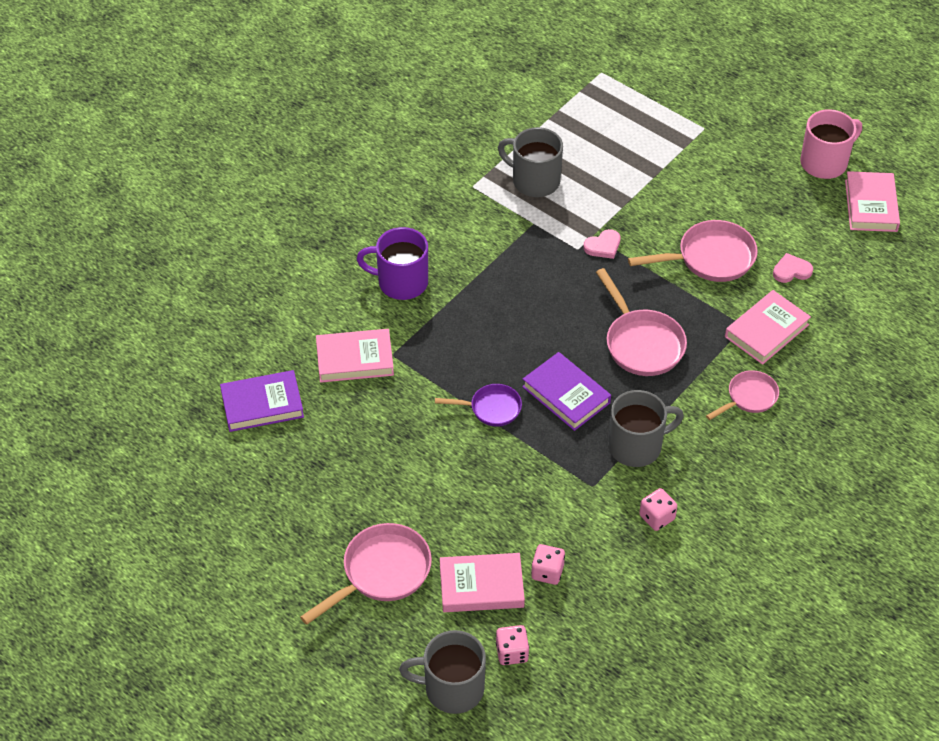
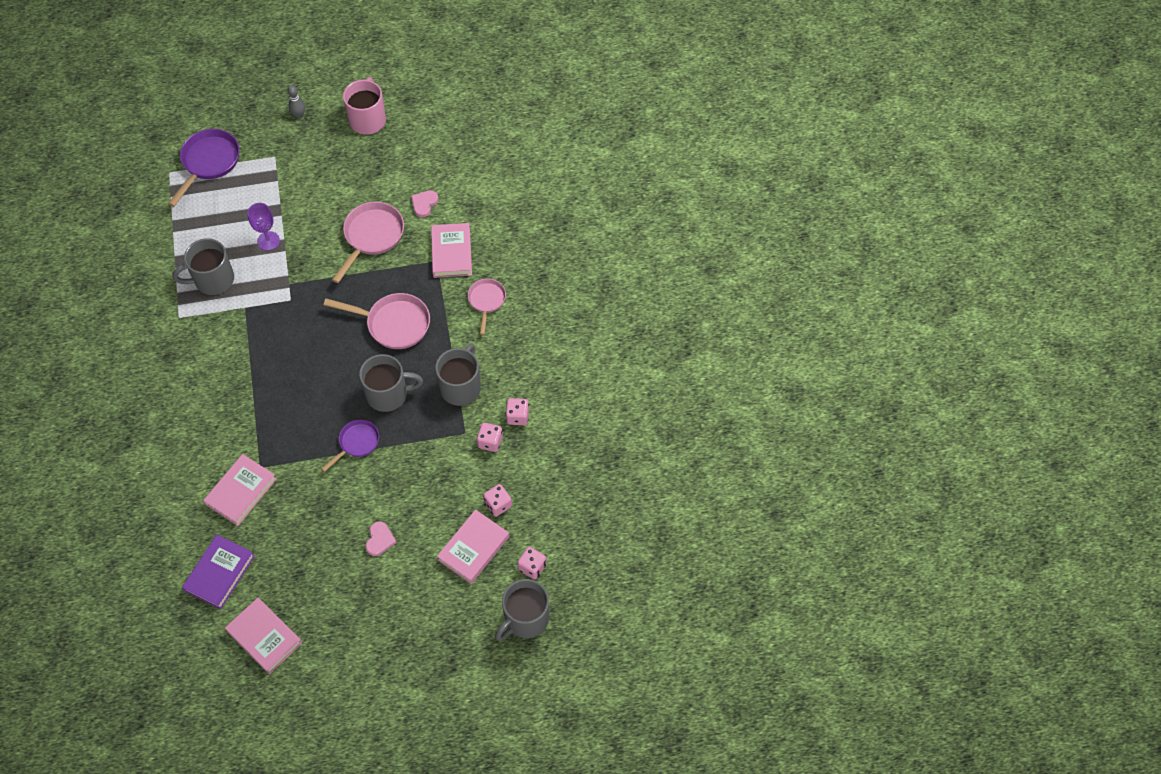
camera: 50 degrees left, 10 degrees up
pink pan [300,523,432,625] -> none
purple mug [356,227,428,300] -> none
purple book [522,352,611,431] -> grey mug [359,354,423,412]
pink heart [584,229,620,259] -> pink heart moved to [366,521,397,556]
pink book [845,171,900,232] -> pink book moved to [225,598,302,674]
none -> purple pan [168,129,240,207]
none -> purple goblet [247,203,280,251]
none -> grey bowling pin [288,85,305,119]
none -> pink dice [477,423,503,452]

